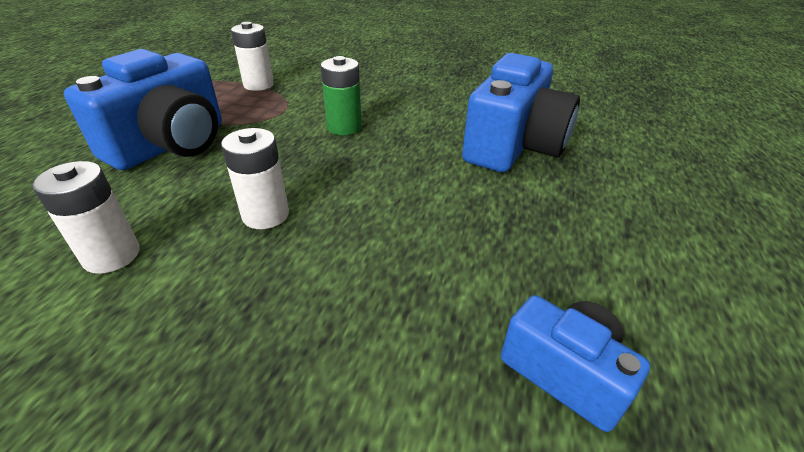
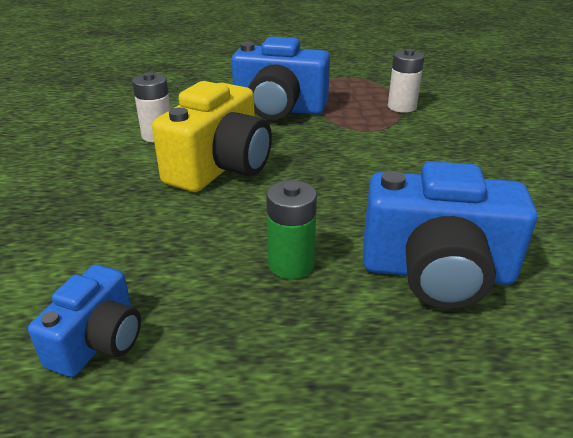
camera: 70 degrees right, 5 degrees down
white battery [221,128,289,229] -> yellow camera [152,81,272,192]
green battery [321,56,362,135] -> green battery moved to [266,180,317,279]

